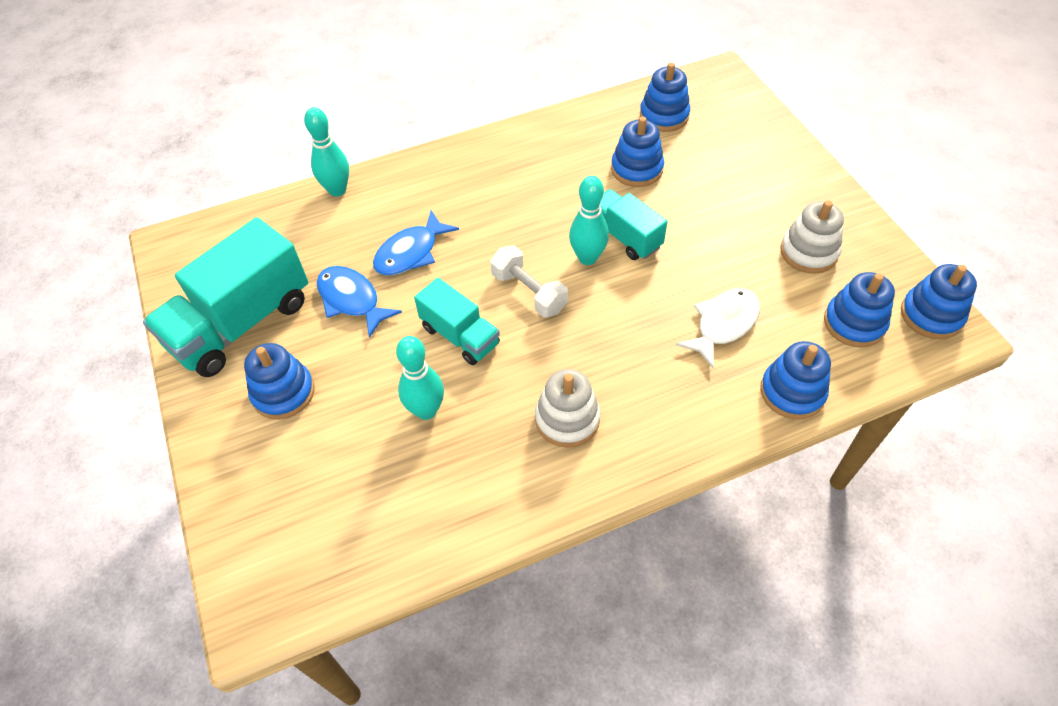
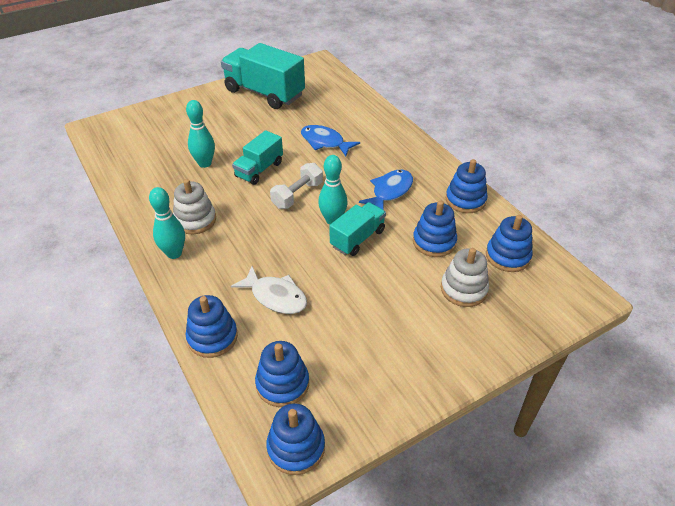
camera: 80 degrees right, 10 degrees down
blue stacking toy [244,343,314,420] -> blue stacking toy moved to [446,159,488,213]
turquoise bowling pin [304,107,349,196] -> turquoise bowling pin moved to [149,187,185,259]
blue fish [317,266,402,338] -> blue fish moved to [359,170,413,210]
white stacking toy [780,200,844,274] -> white stacking toy moved to [441,248,489,307]

